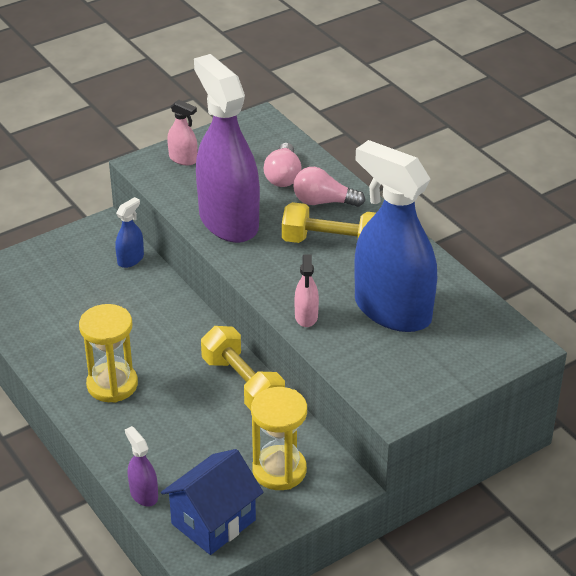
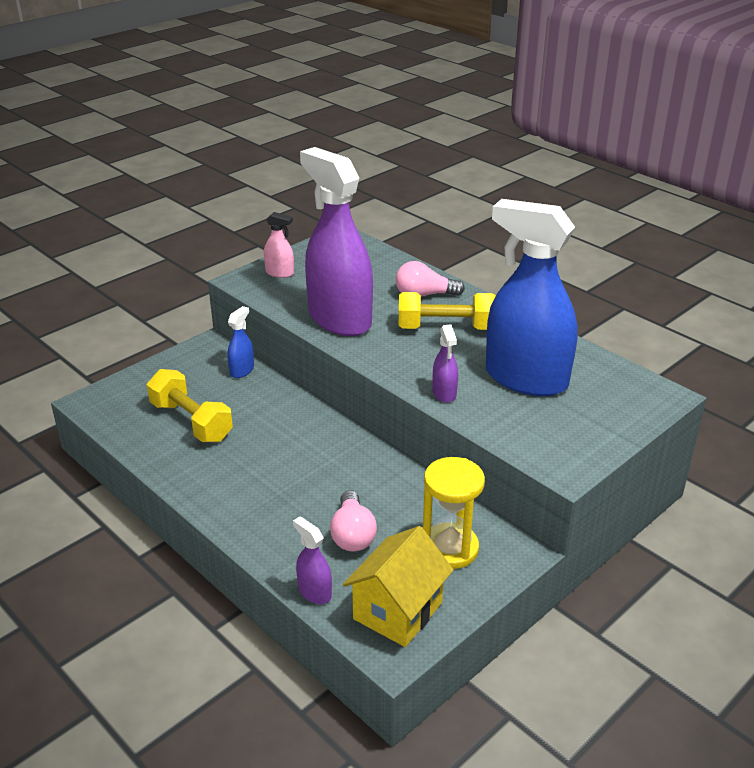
camera: 10 degrees left, 5 degrees down
yellow hourglass [79,304,138,403] -> none
blue house [161,449,264,555] -> yellow house [343,526,454,647]
yellow dumbbell [201,326,285,410] -> yellow dumbbell moved to [147,369,233,442]
pink light bulb [264,143,302,187] -> pink light bulb moved to [330,490,377,551]
pink spray bottle [294,254,319,327] -> purple spray bottle [432,324,458,403]

